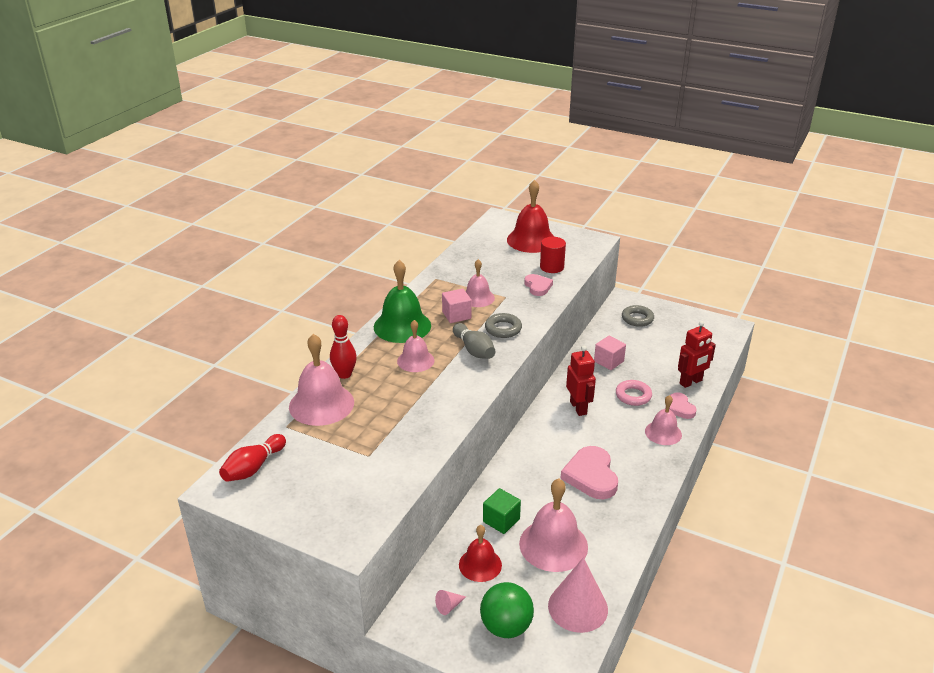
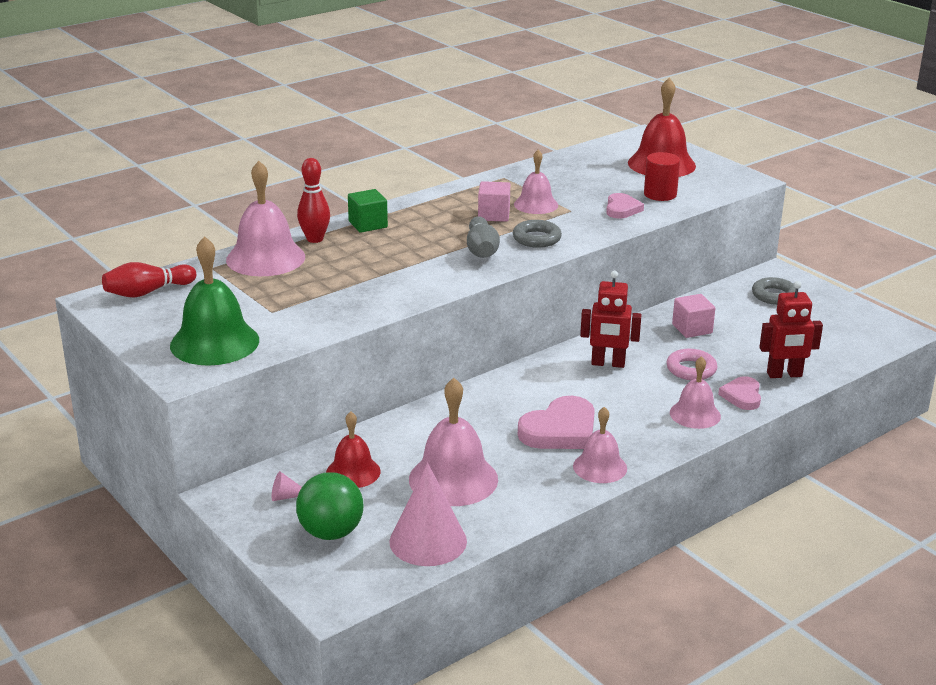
camera: 25 degrees right, 5 degrees down
green bell [374,260,431,343] -> green bell moved to [170,236,259,366]
pink bell [397,320,434,372] -> pink bell moved to [573,407,627,483]
green cube [483,488,521,534] -> green cube moved to [348,189,388,233]
pink heart [560,446,618,499] -> pink heart turned 150 degrees counterclockwise [518,396,595,449]
red robot [566,345,596,416] -> red robot turned 90 degrees clockwise [580,271,641,368]

